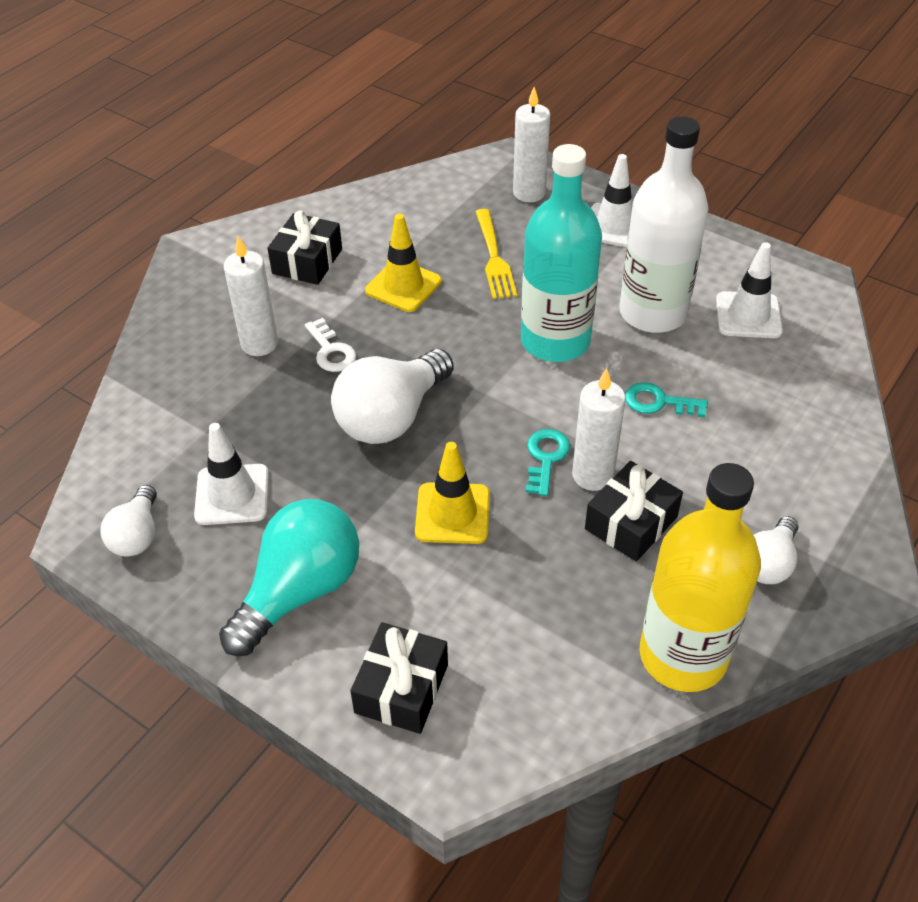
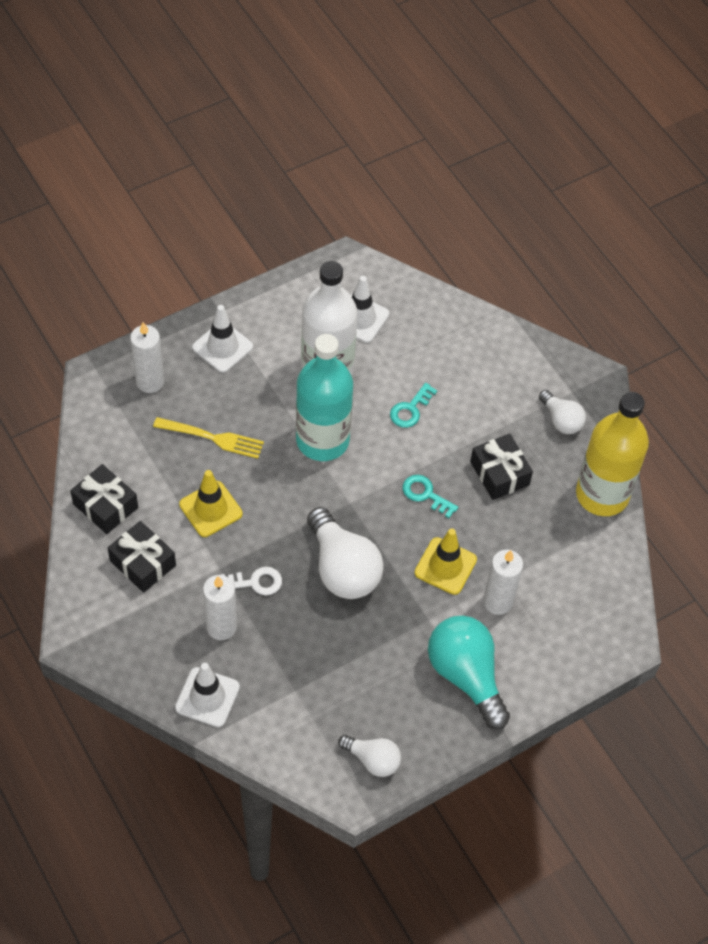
camera: 70 degrees left, 10 degrees up
white traffic cone [194,423,269,525] -> white traffic cone moved to [175,663,240,727]
black gift [350,622,448,734] -> black gift moved to [70,464,138,534]
white candle [572,368,626,491] -> white candle moved to [483,549,523,615]

